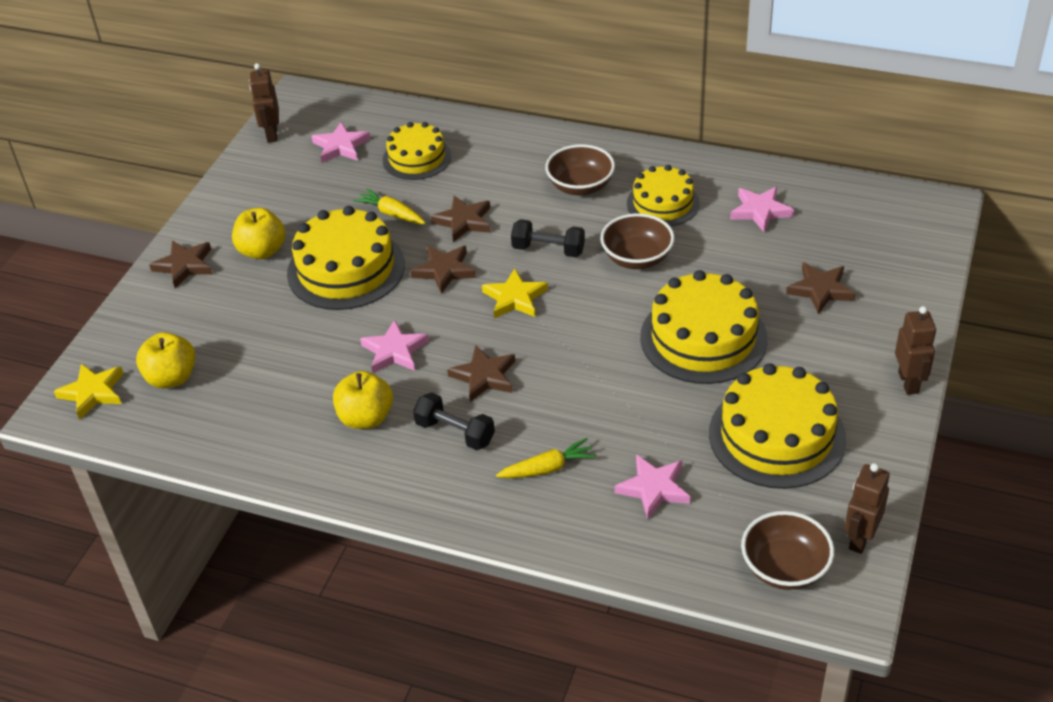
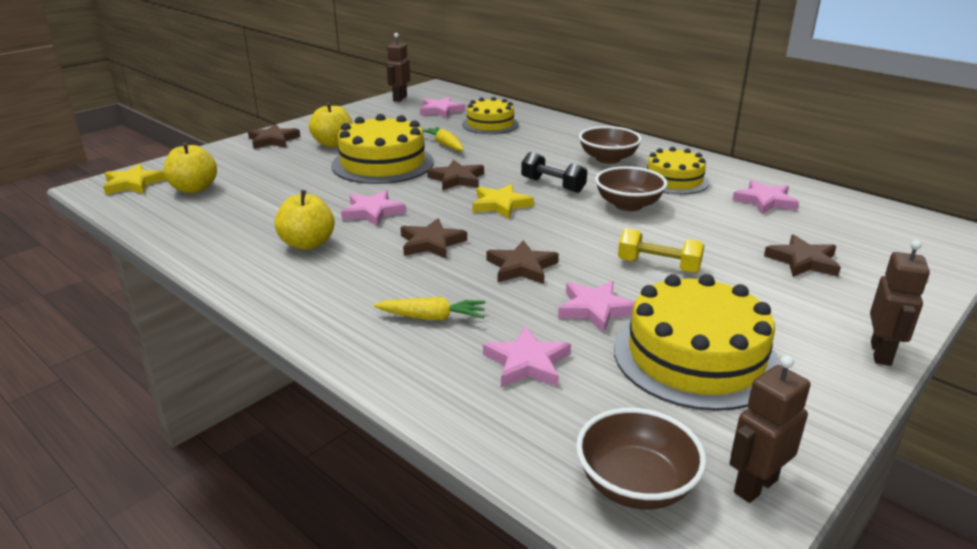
camera: 20 degrees right, 15 degrees down
black dumbbell [413,392,495,450] -> none
brown star [430,196,490,242] -> brown star moved to [487,240,559,284]
yellow cake [640,270,768,384] -> yellow dumbbell [618,228,705,273]
none -> pink star [558,281,635,333]

